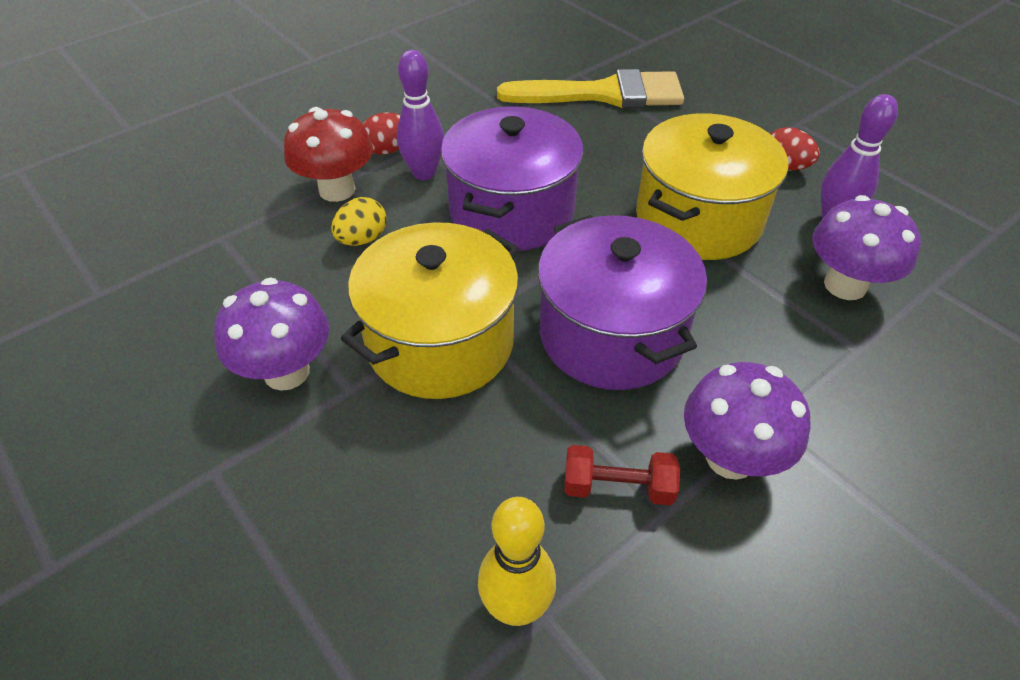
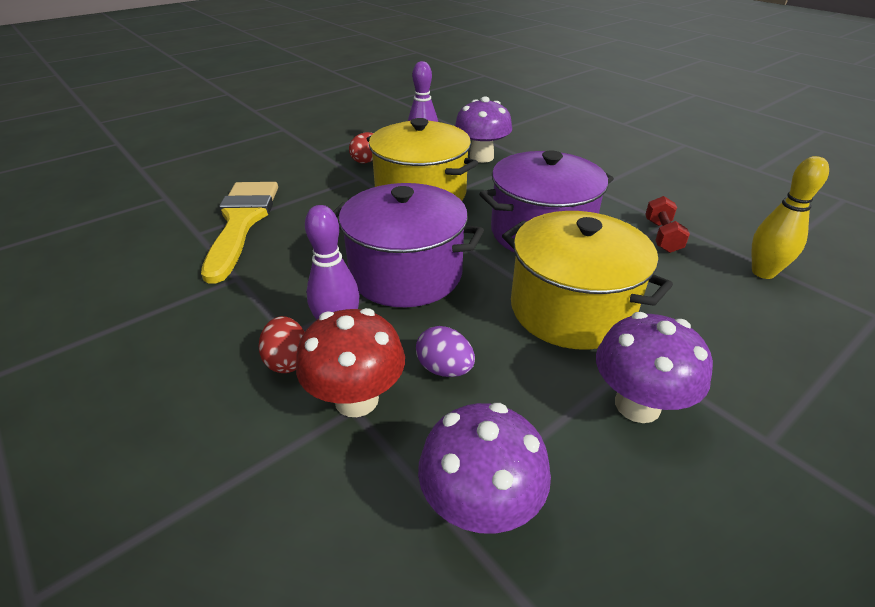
camera: 90 degrees left, 10 degrees down
yellow egg [331,197,386,246] -> purple egg [416,326,475,377]
purple mushroom [684,362,810,480] -> purple mushroom moved to [418,403,551,534]

